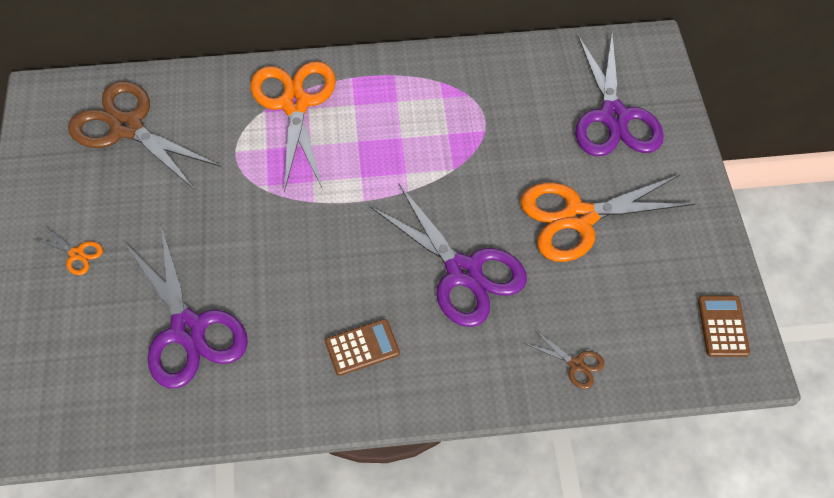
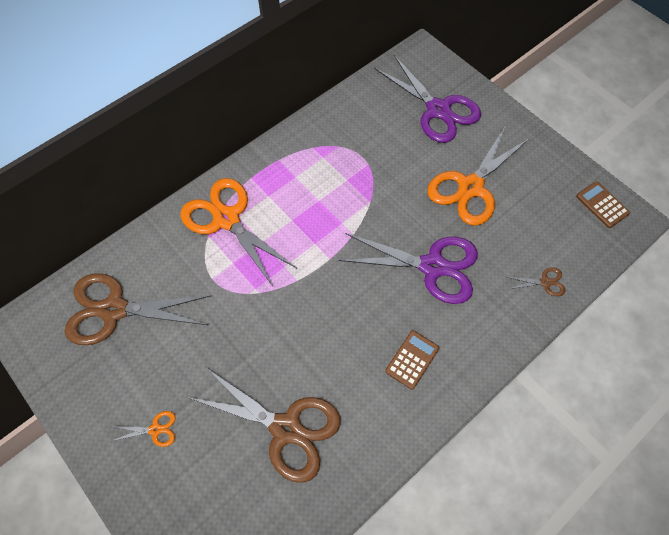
camera: 35 degrees left, 5 degrees up
purple scissors [125,226,248,388] -> brown scissors [187,367,341,483]

